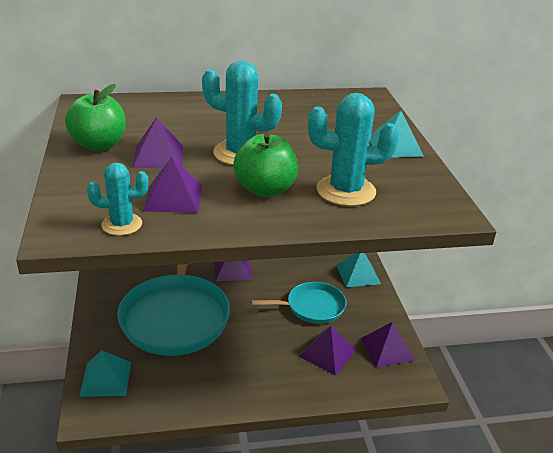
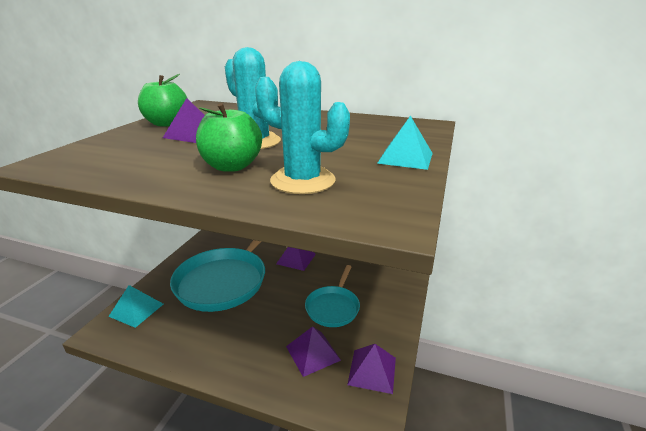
camera: 30 degrees right, 5 degrees down
turquoise cactus [87,163,148,236] -> none
purple pyramid [143,157,202,213] -> none
turquoise pan [251,282,346,324] -> turquoise pan turned 90 degrees clockwise [305,265,360,327]
turquoise pyramid [336,253,381,287] -> none

